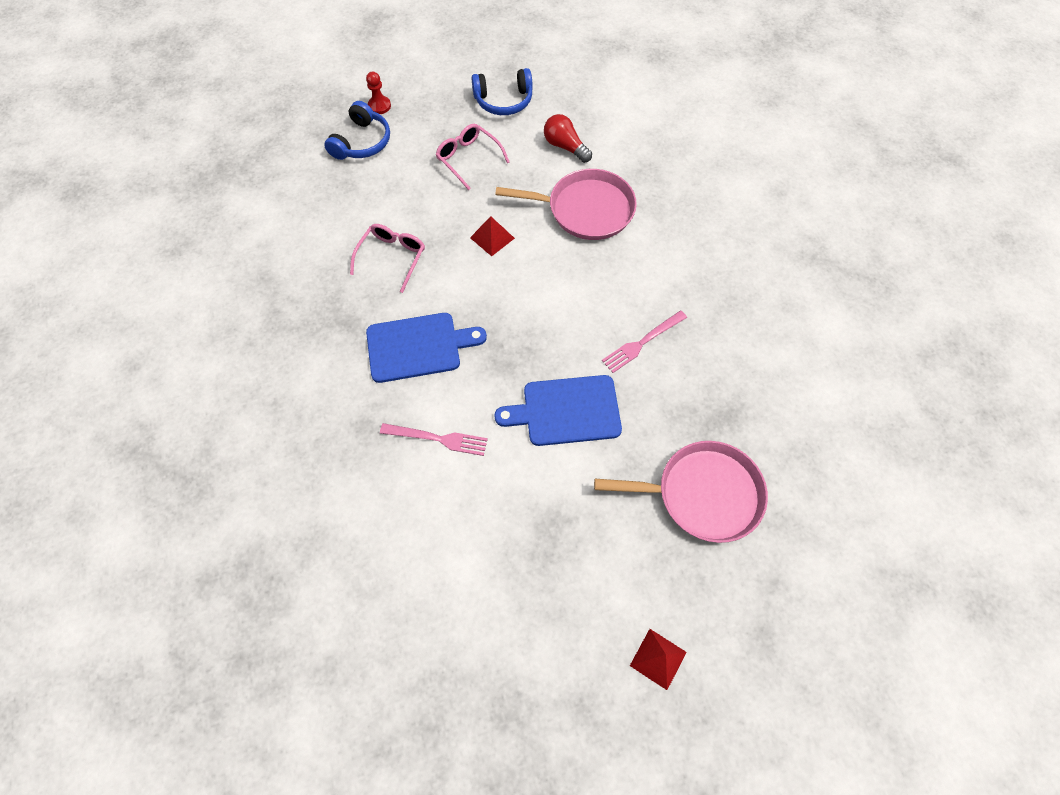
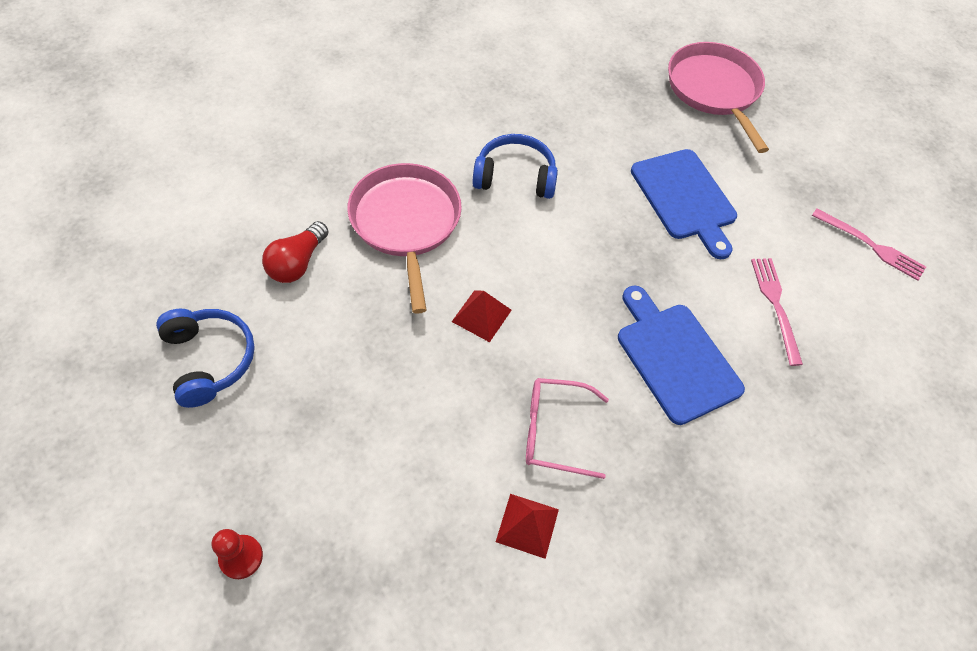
camera: 110 degrees left, 5 degrees down
blue headphones [324,101,390,160] -> blue headphones moved to [472,134,558,199]
pink glasses [436,124,510,190] -> none
pink fork [602,311,687,373] -> pink fork moved to [812,209,926,281]
red pyramid [630,629,687,690] -> red pyramid moved to [496,494,559,559]

